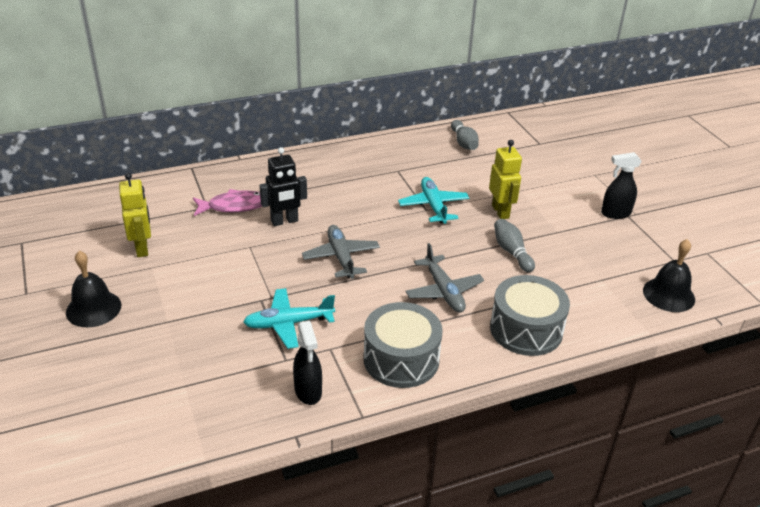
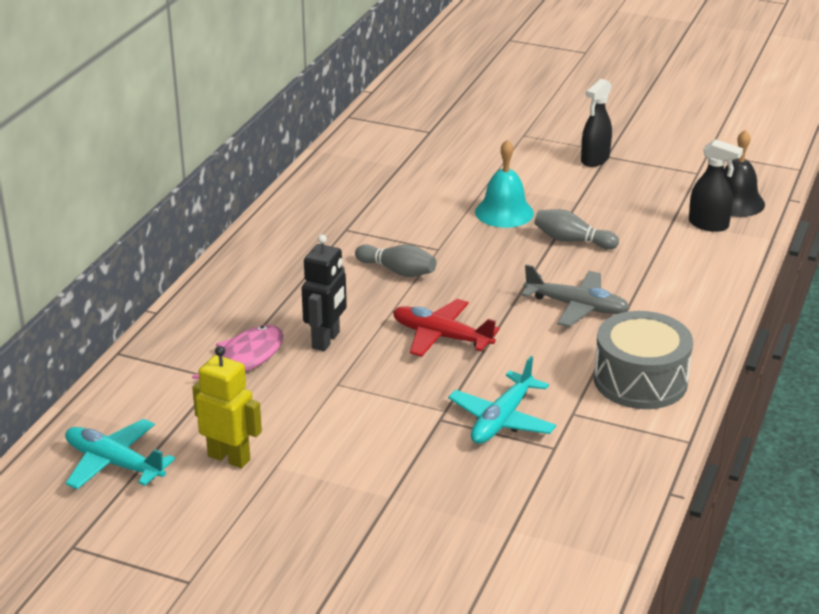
camera: 45 degrees left, 5 degrees down
black bell [66,251,121,327] -> none
black spray bottle [293,321,322,405] -> black spray bottle moved to [689,139,743,232]
grey plane [302,225,380,279] -> red plane [393,299,500,357]
turquoise plane [398,177,469,224] -> turquoise plane moved to [65,419,175,489]
grey bowling pin [451,120,479,150] -> grey bowling pin moved to [355,244,436,277]
yellow robot [489,140,522,219] -> turquoise bell [475,140,534,228]
grey drum [490,275,570,356] -> none

